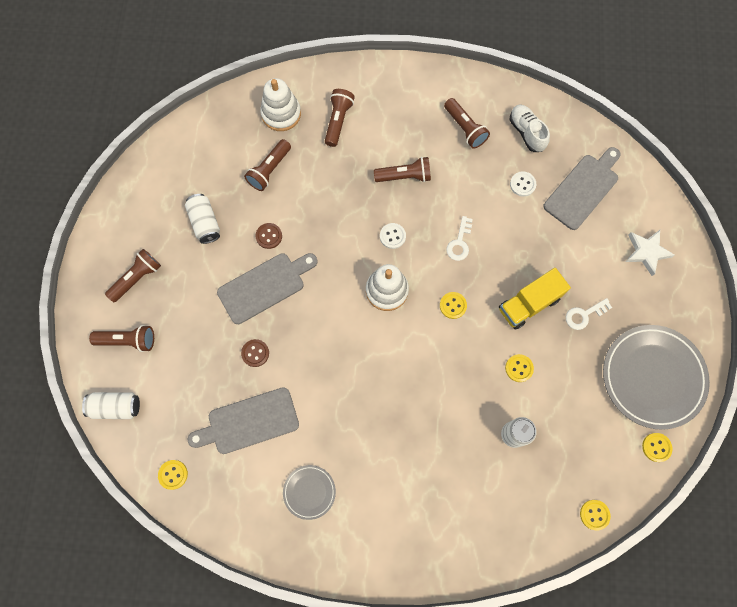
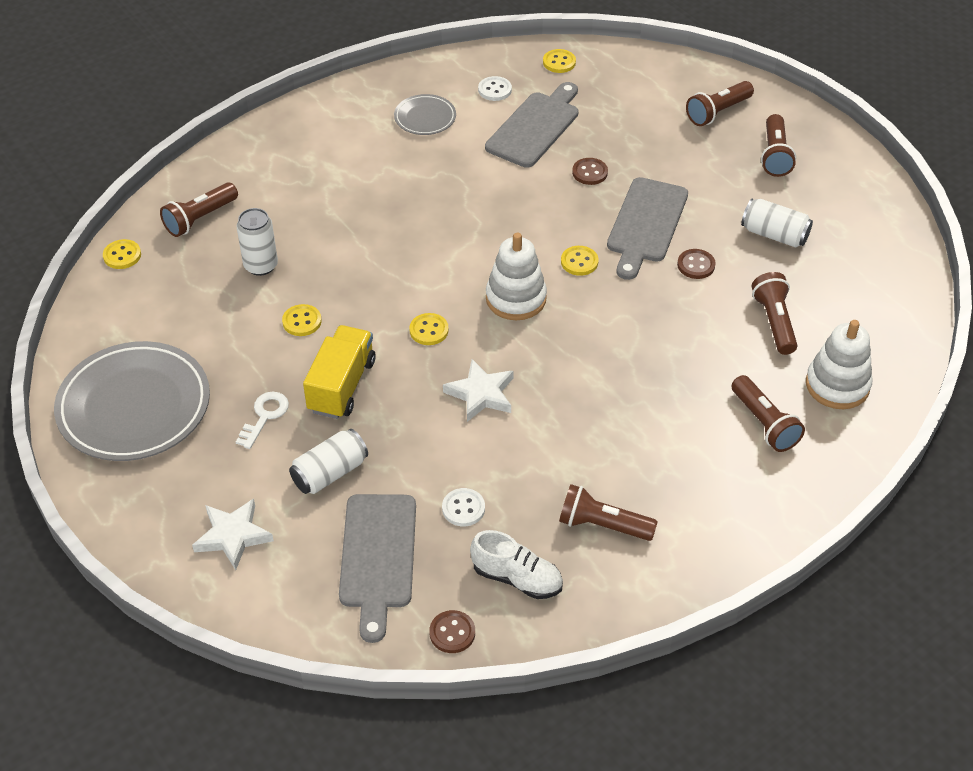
camera: 140 degrees right, 25 degrees down
white can [82,392,140,419] -> white can moved to [289,429,368,494]
brown flashlight [374,157,431,182] -> brown flashlight moved to [160,183,238,237]
white button [380,223,406,249] -> white button moved to [478,76,512,101]
white key [446,216,473,261] -> white star [443,359,514,422]
yellow button [642,433,673,462] -> yellow button moved to [561,246,598,276]
none -> brown button [429,610,475,653]

